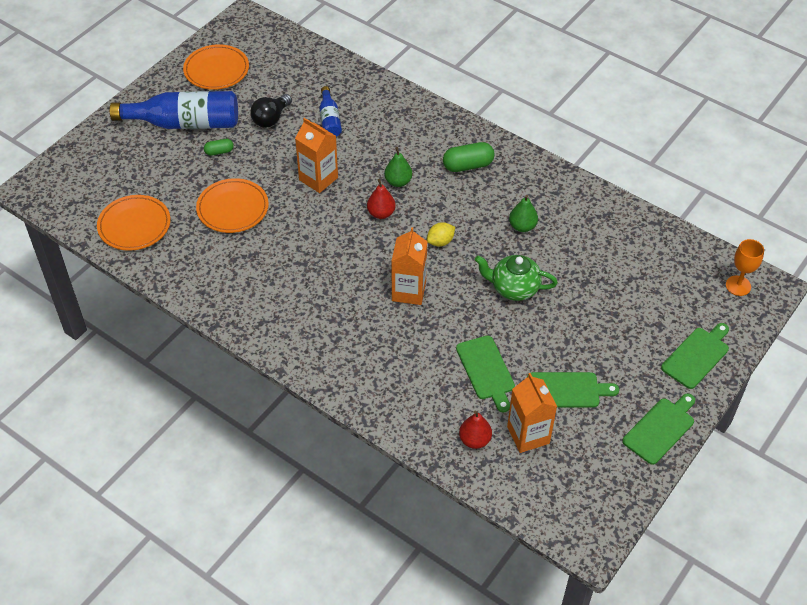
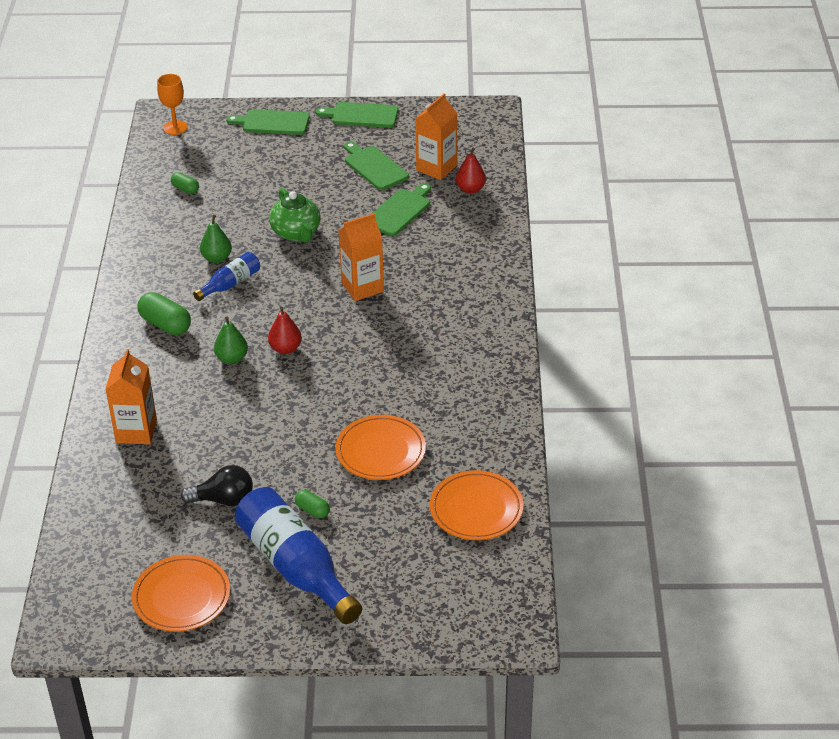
camera: 125 degrees left, 10 degrees down
orange carton [295,118,338,193] -> orange carton moved to [106,349,157,444]
blue bottle [319,86,342,137] -> blue bottle moved to [193,252,260,301]
yellow lemon [427,222,455,247] -> none
none -> green capsule [171,172,199,194]

